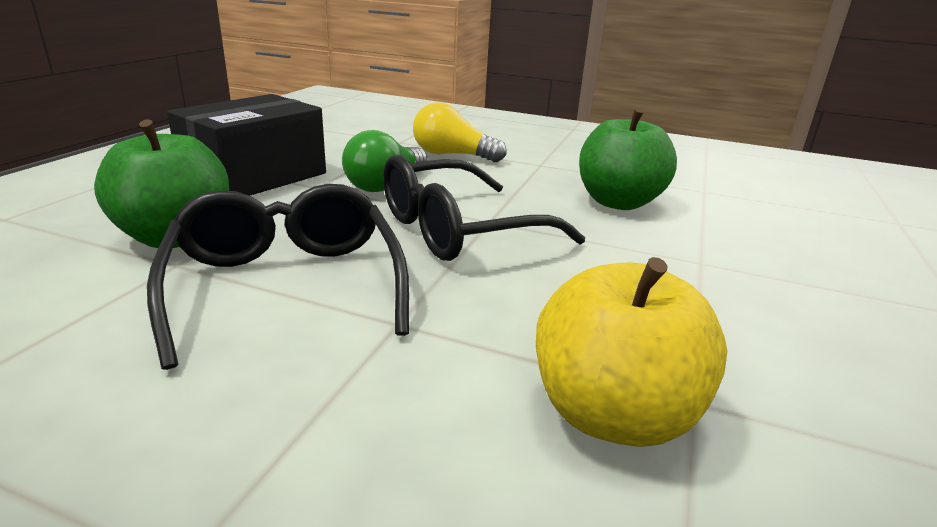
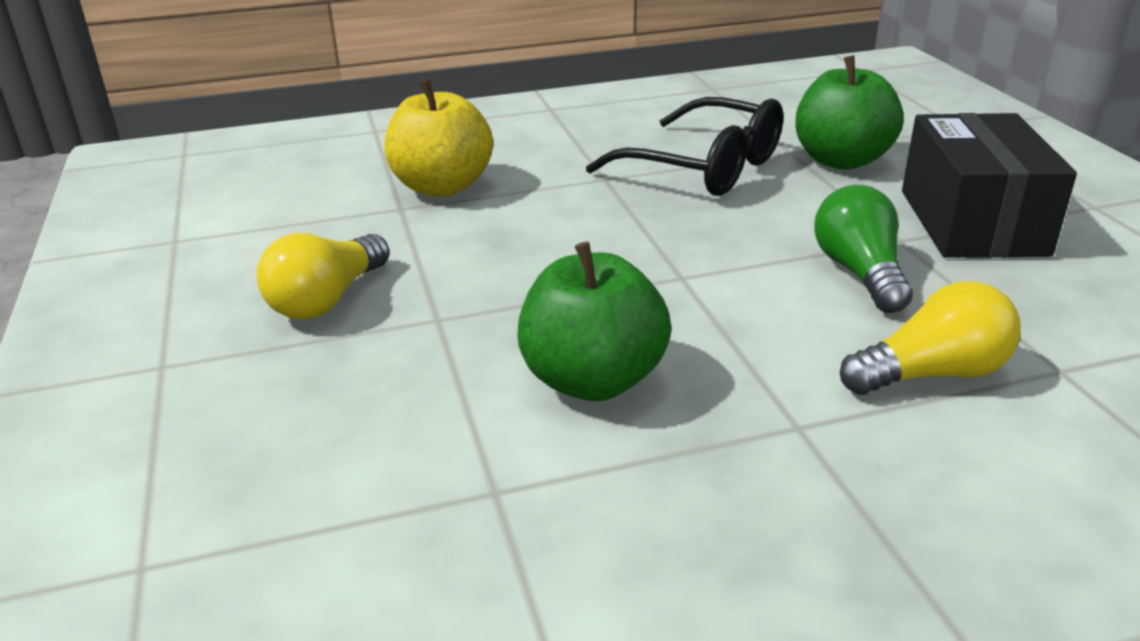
camera: 145 degrees right, 5 degrees up
black glasses [383,155,585,261] -> none
none -> yellow light bulb [257,233,389,319]

